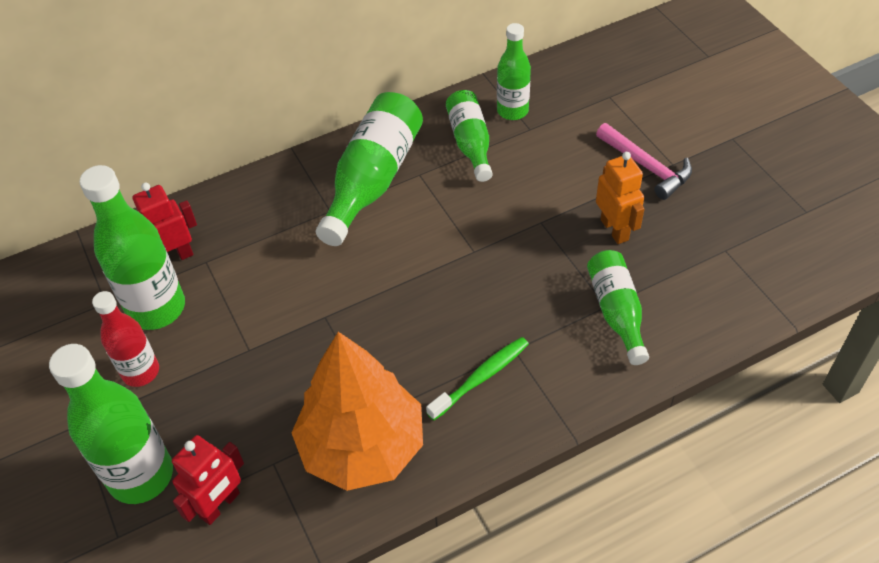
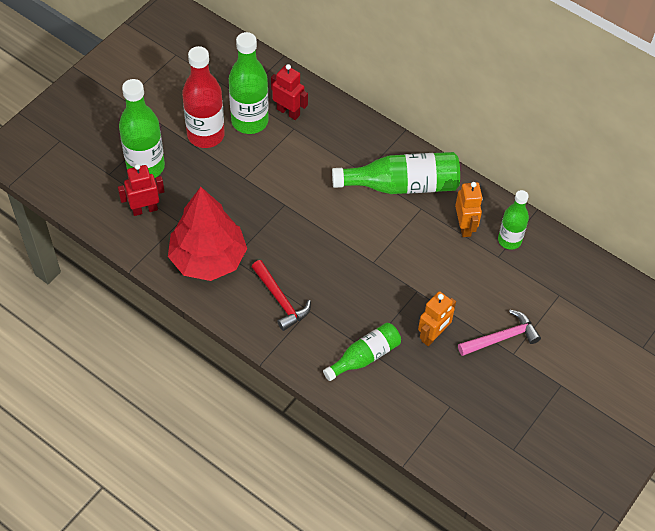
camera: 60 degrees right, 5 degrees up
red bottle [92,291,159,387] -> red bottle [182,46,225,148], size x1.62
red robot [172,435,244,525] -> red robot turned 150 degrees clockwise [118,164,165,216]
orange tree [292,332,423,491] -> red tree [168,187,247,281]
green toothbrush [426,337,529,421] -> red hammer [252,260,311,331]
green bottle [446,90,493,182] -> orange robot [455,182,483,237]
pink hammer [596,123,692,200] -> pink hammer turned 135 degrees counterclockwise [458,310,541,356]

